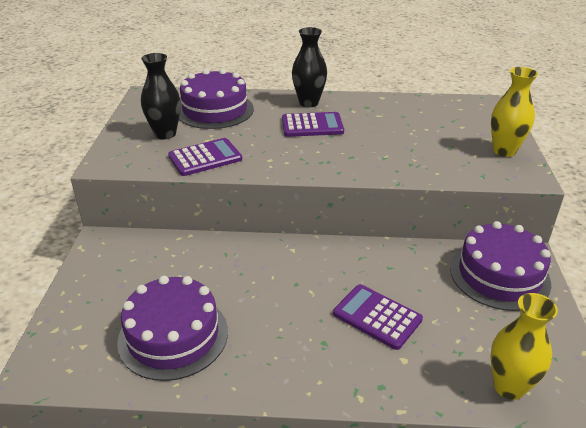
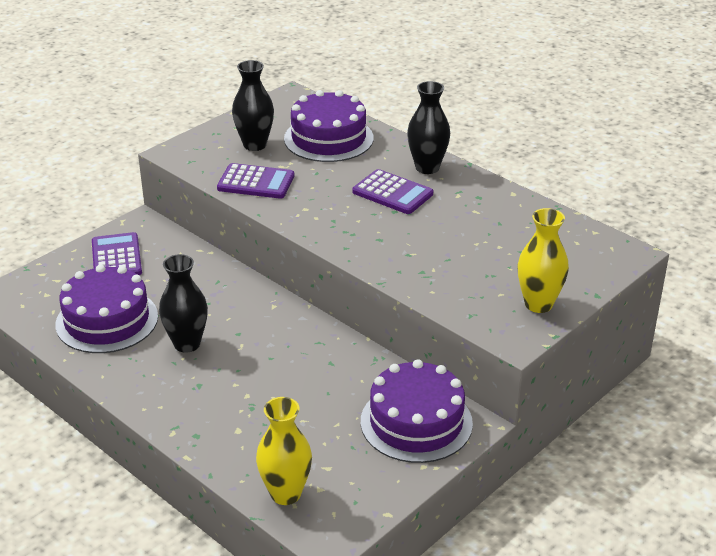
camera: 40 degrees right, 0 degrees up
purple calculator [333,284,423,350] -> purple calculator moved to [92,232,142,275]
none -> black vase [159,254,208,353]

